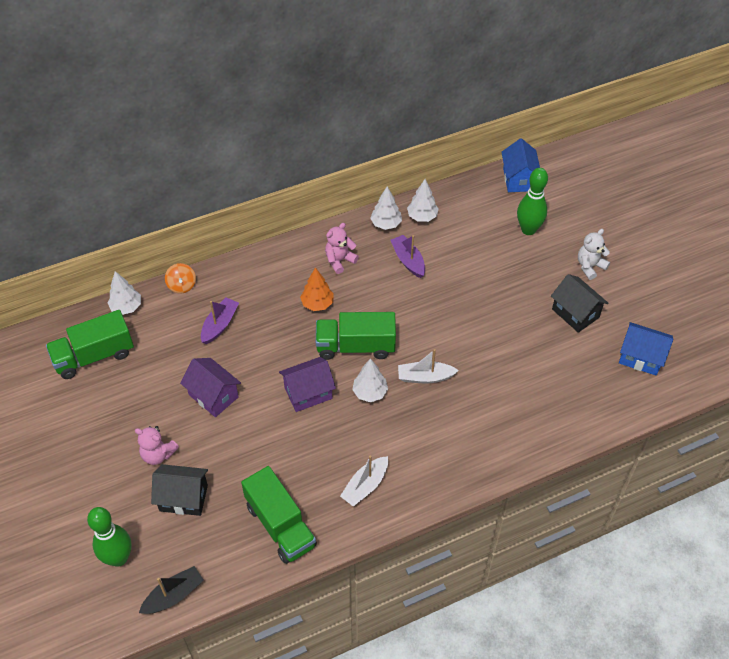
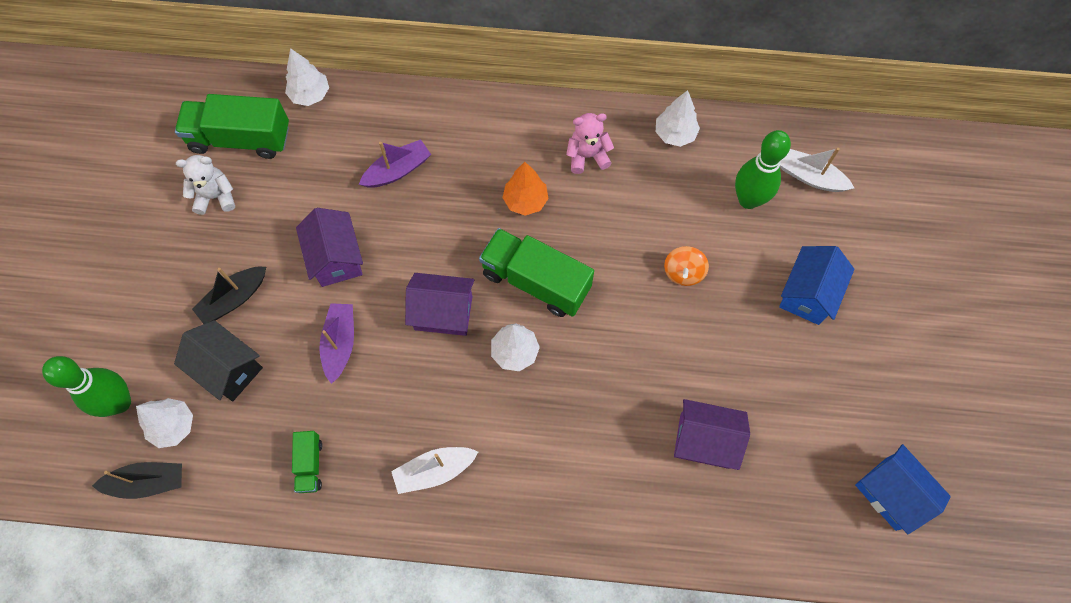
camera: 30 degrees right, 15 degrees up
pink teddy bear [135,426,179,465] -> black boat [192,267,266,324]
orange spinning top [165,263,196,294] -> orange spinning top moved to [664,246,709,286]
green truck [241,466,317,564] -> green truck [292,431,322,493], size x0.50
purple boat [390,235,425,278] -> purple boat moved to [320,303,354,384]
white boat [398,349,459,383] -> white boat moved to [780,148,854,192]
white tree [407,179,439,222] -> white tree moved to [136,398,193,448]
blue house [501,138,540,192] -> blue house moved to [779,246,855,325]
green bowling pin [517,168,548,235] -> green bowling pin moved to [735,130,791,209]
black house [551,274,608,333] -> none
white teddy bear [578,229,610,280] -> white teddy bear moved to [176,155,235,215]
none -> purple house [674,399,750,470]

